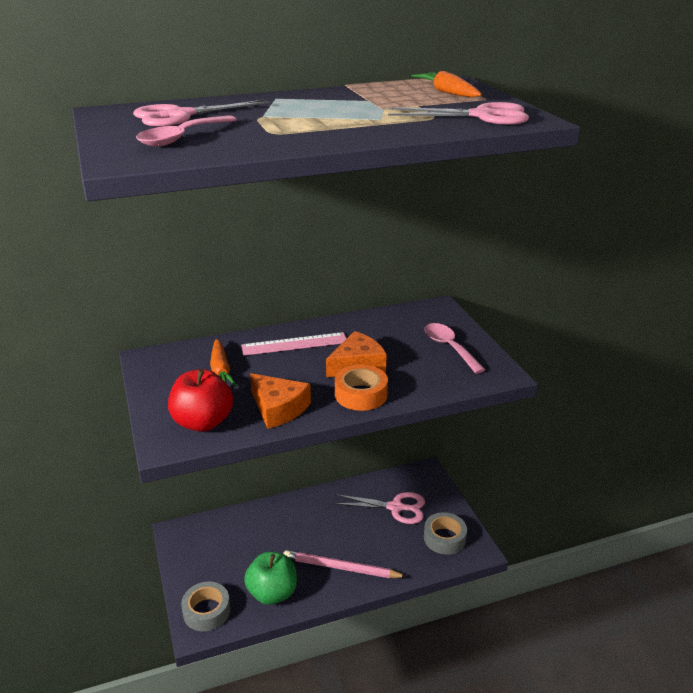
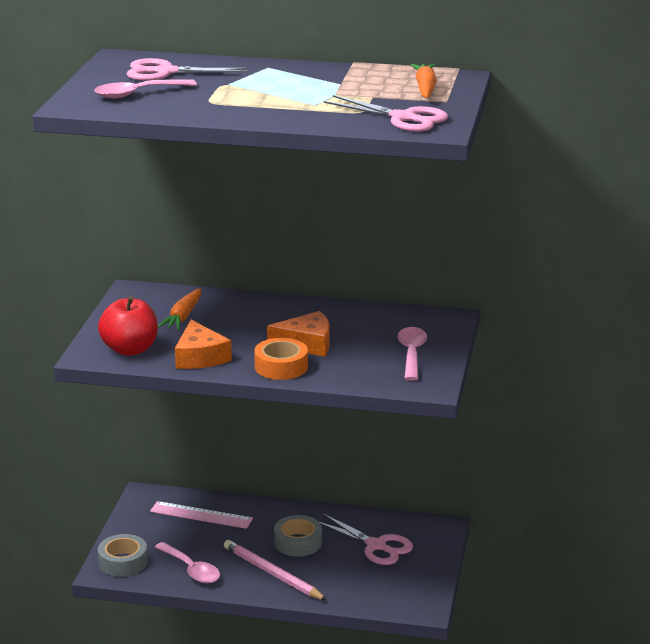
camera: 30 degrees right, 5 degrees down
pink ruler [241,332,347,356] -> pink ruler moved to [150,501,253,529]
green apple [244,552,297,605] -> pink spoon [155,542,220,583]
grey tape [424,512,467,555] -> grey tape moved to [274,515,322,557]

